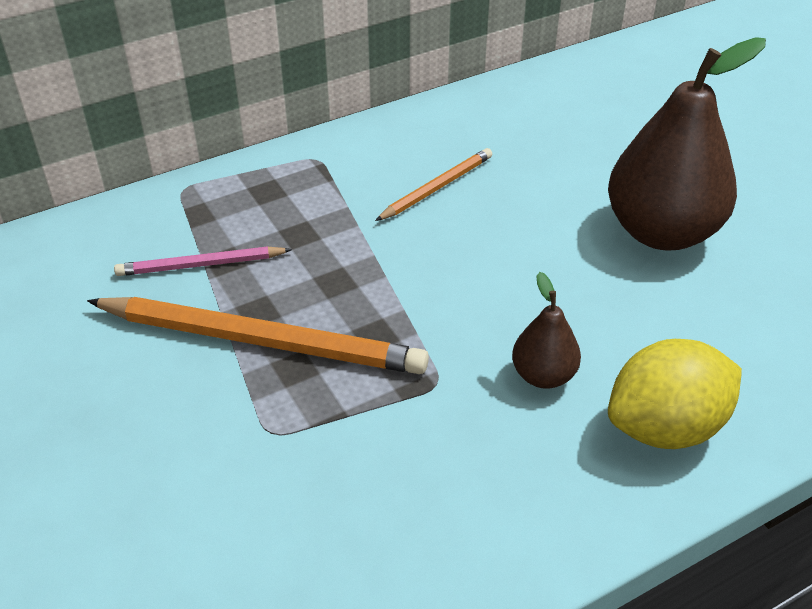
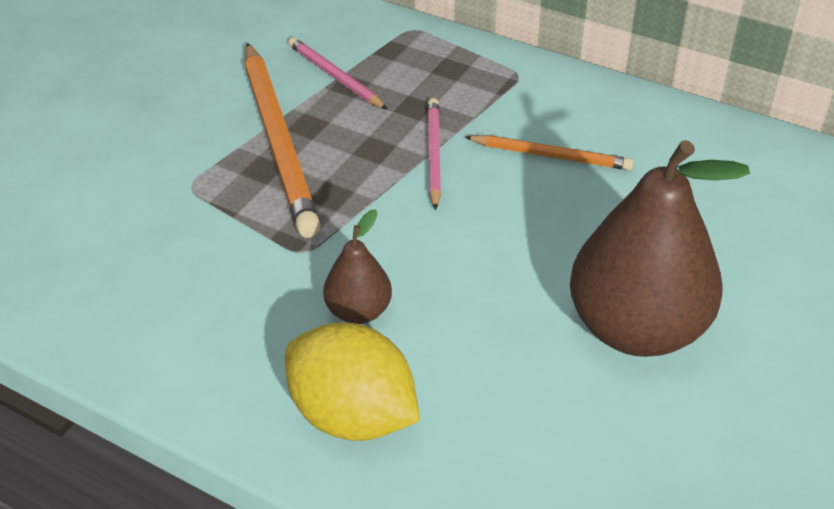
camera: 60 degrees right, 0 degrees up
none -> pink pencil [427,98,441,210]

